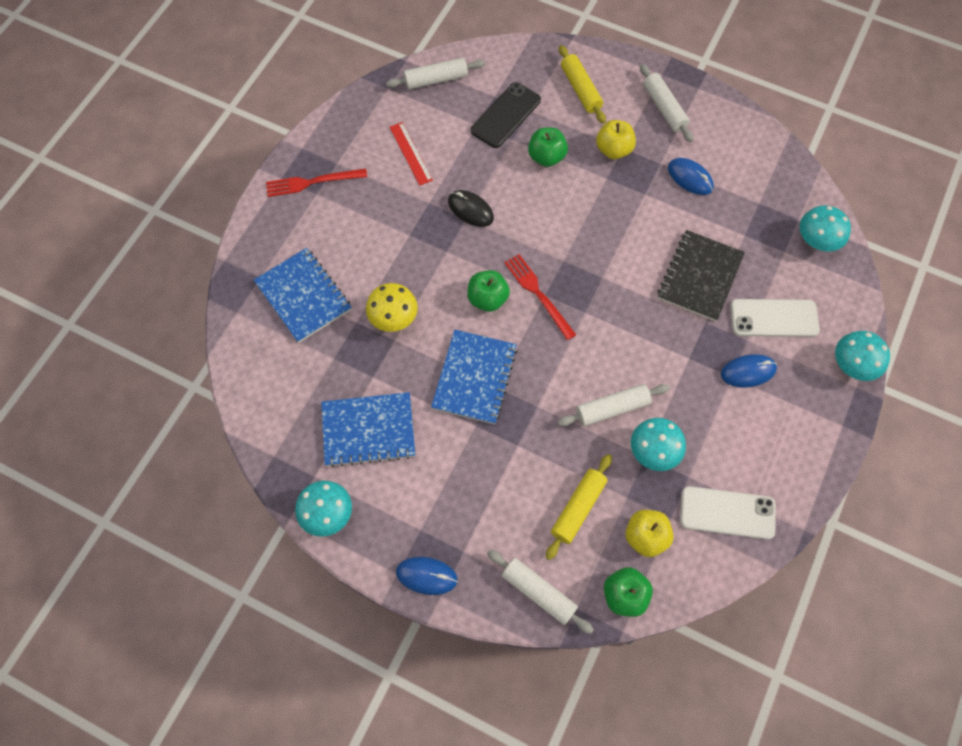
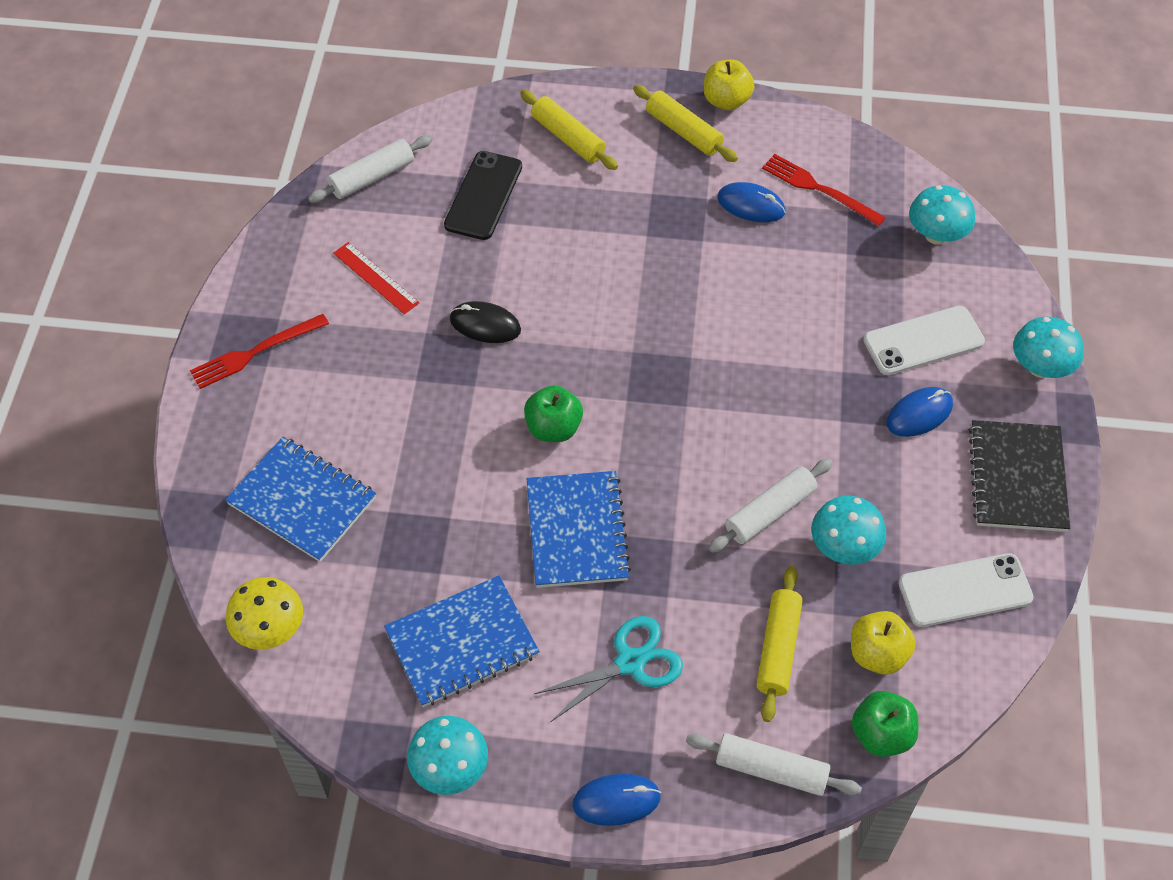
camera: 20 degrees left, 10 degrees down
yellow mushroom [366,283,418,332] -> yellow mushroom moved to [226,577,303,650]
red fork [504,254,576,340] -> red fork moved to [762,154,886,226]
green apple [528,128,568,167] -> none
yellow apple [596,120,636,159] -> yellow apple moved to [703,60,754,110]
white rolling pin [640,64,694,143] -> yellow rolling pin [633,85,738,162]
black notebook [658,230,745,321] -> black notebook moved to [969,420,1070,532]
none -> turquoise scissors [534,616,683,722]

